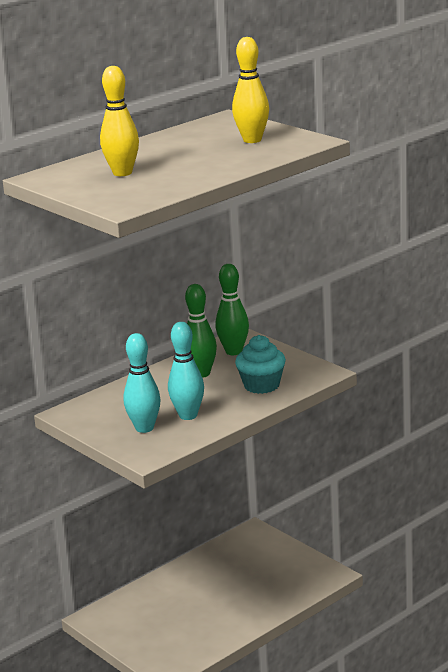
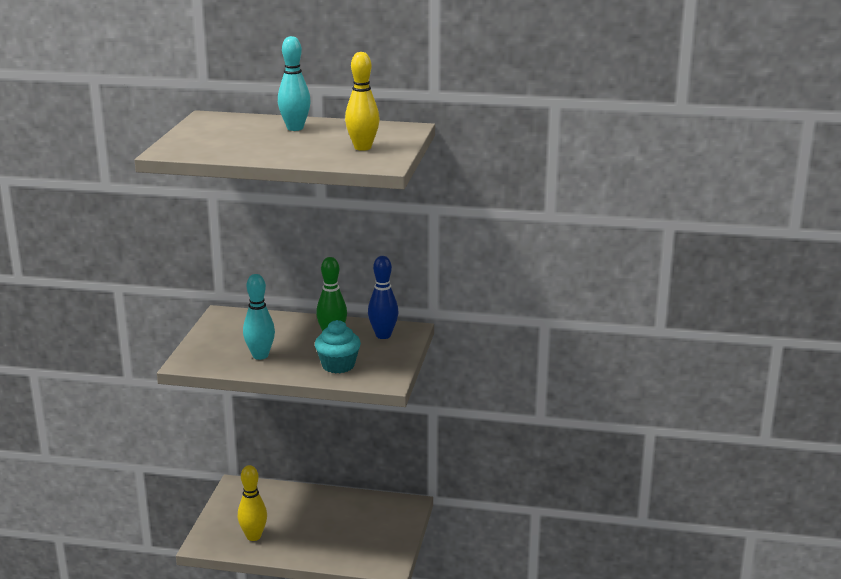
camera: 50 degrees right, 0 degrees up
yellow bowling pin [100,66,139,176] -> yellow bowling pin moved to [238,465,267,541]
turquoise bowling pin [124,333,161,433] -> turquoise bowling pin moved to [278,36,311,131]
green bowling pin [216,264,249,355] -> blue bowling pin [368,256,398,339]

